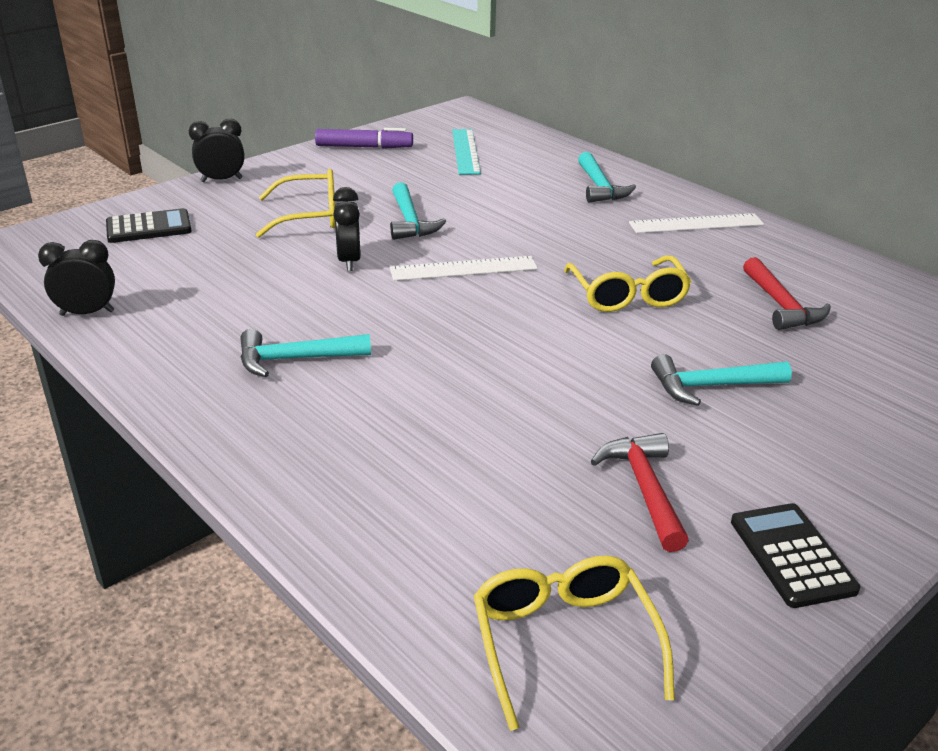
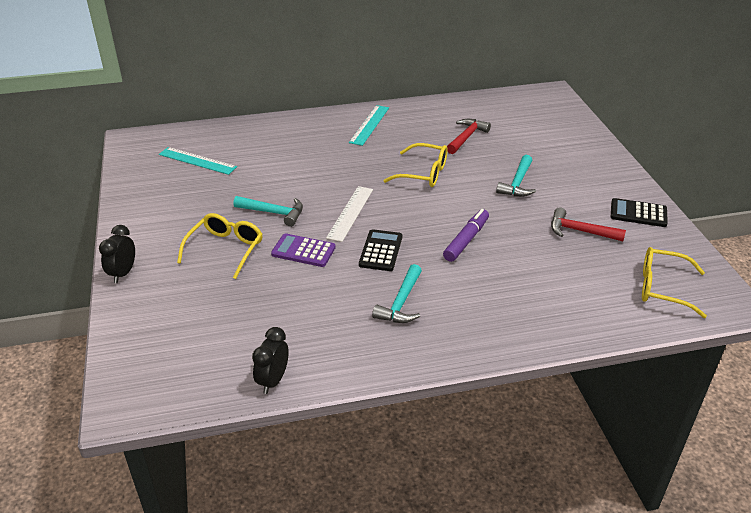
camera: 60 degrees left, 5 degrees up
black calculator [106,208,192,243] -> black calculator moved to [359,229,402,271]
purple marker [315,128,413,149] -> purple marker moved to [443,209,489,262]
black clock [333,187,361,271] -> purple calculator [271,233,336,267]
turquoise hammer [578,152,636,203] -> none
white ruler [629,213,764,233] -> turquoise ruler [349,105,389,146]
red hammer [743,257,831,330] -> red hammer turned 75 degrees counterclockwise [447,119,491,154]

